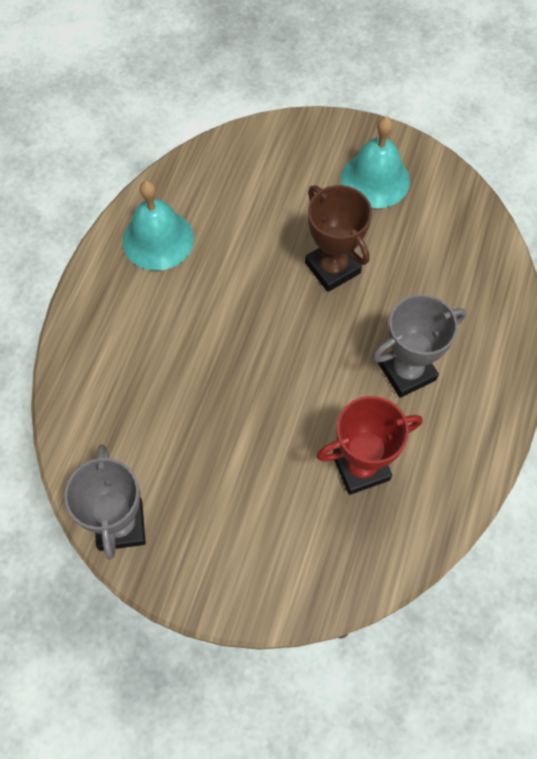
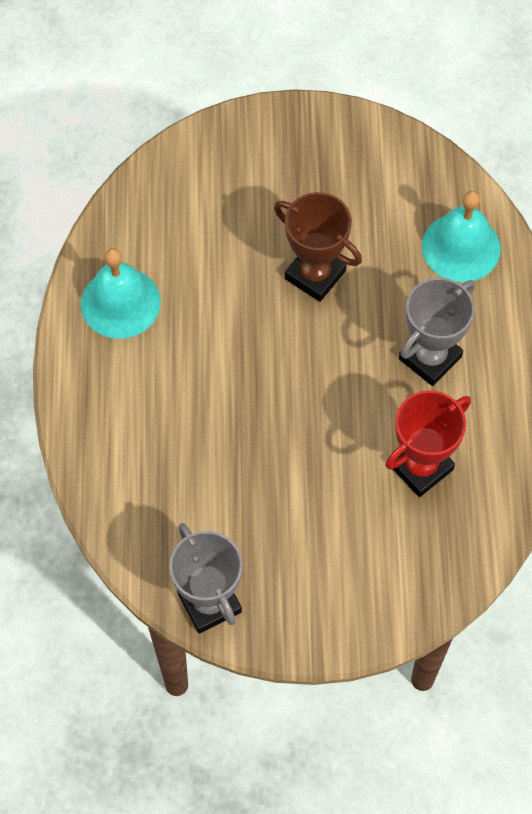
camera: 20 degrees left, 0 degrees up
turquoise bell [341,117,410,209] -> turquoise bell moved to [422,191,501,282]

